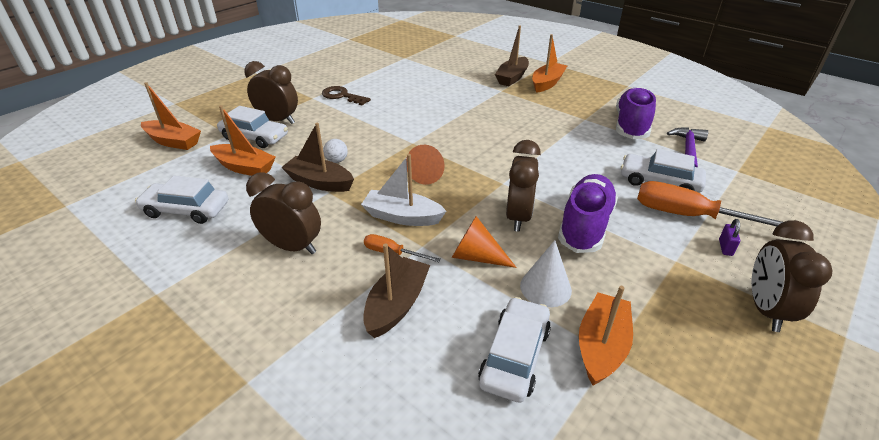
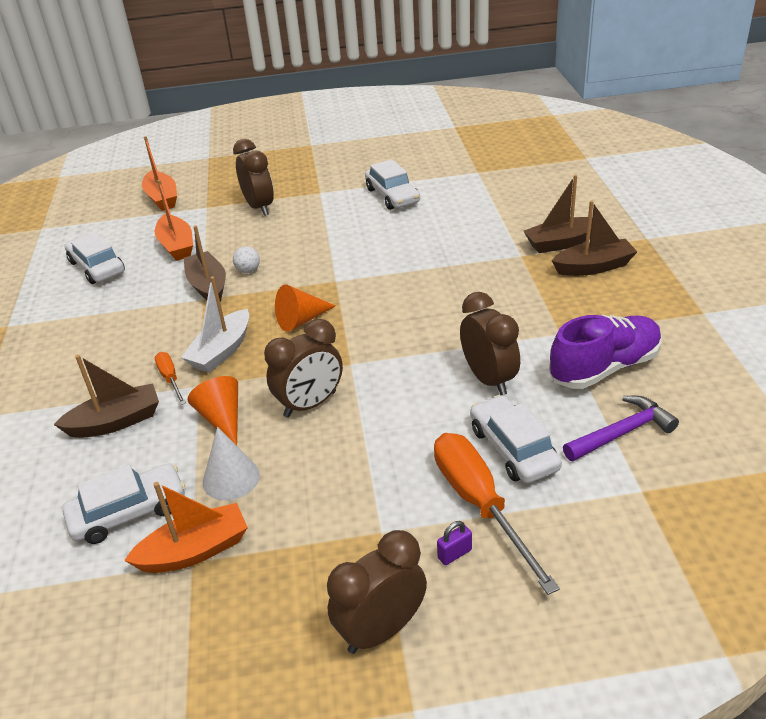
camera: 45 degrees right, 0 degrees up
white car [217,106,288,148] -> white car moved to [365,159,420,210]
brown clock [246,172,321,254] -> brown clock moved to [460,292,520,395]
brown key [322,86,371,106] -> none
white boat [361,154,446,226] -> white boat turned 120 degrees counterclockwise [181,276,249,373]
orange boat [532,34,567,93] -> brown boat [552,201,637,276]
purple shoe [558,174,618,253] -> none

